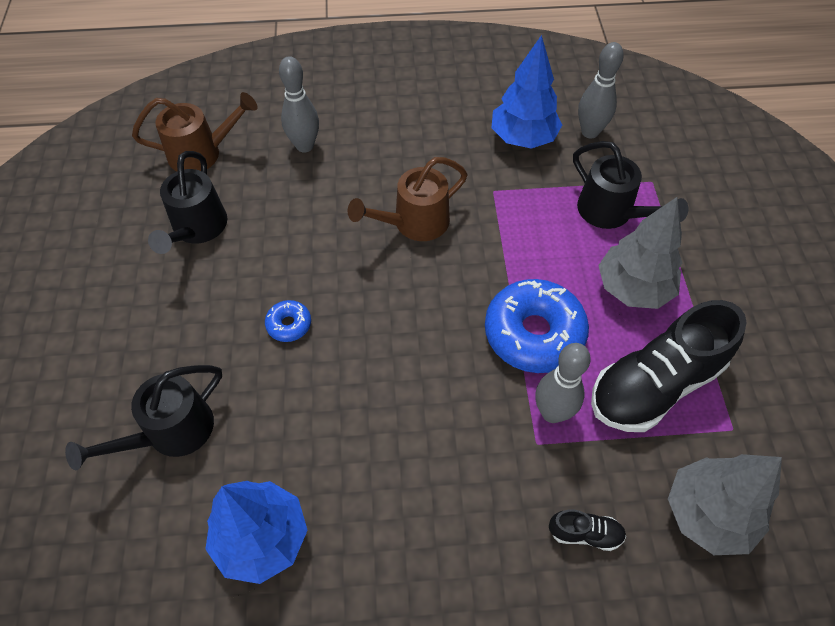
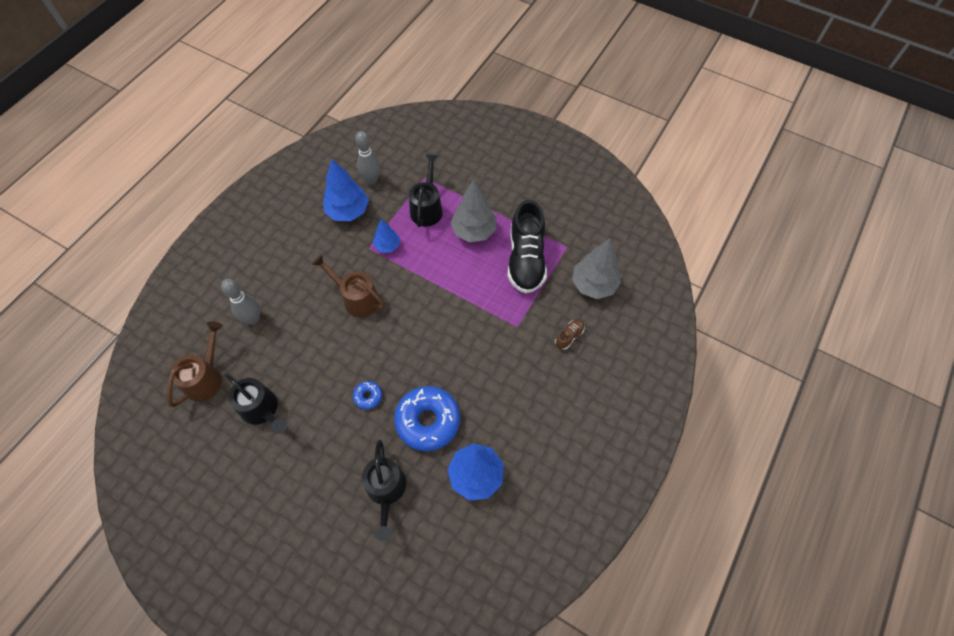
camera: 55 degrees left, 5 degrees up
brown watering can [348,157,467,241] -> brown watering can turned 120 degrees clockwise [312,254,386,317]
blue donut [485,279,589,373] -> blue donut moved to [394,386,460,451]
grey bowling pin [536,343,591,423] -> none
black shoe [549,510,626,551] -> brown shoe [555,319,585,350]
black watering can [573,141,688,229] -> black watering can turned 75 degrees counterclockwise [409,154,443,227]
none -> blue tree [373,219,400,253]

